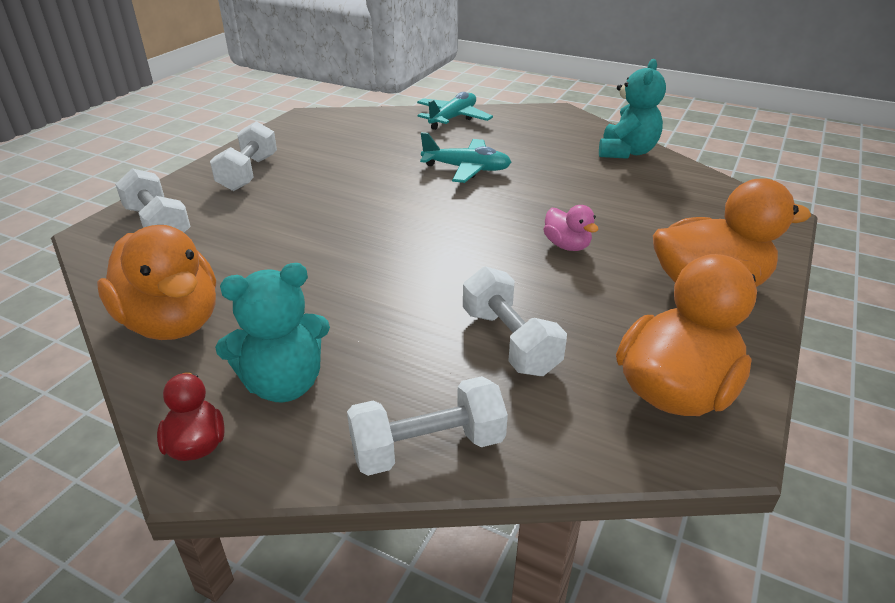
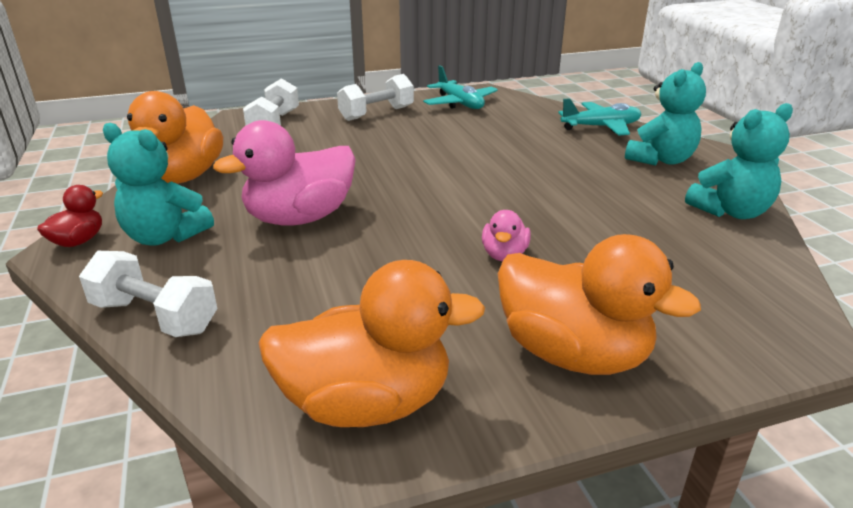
camera: 45 degrees right, 5 degrees down
turquoise plane [420,132,512,183] -> turquoise plane moved to [423,65,498,109]
white dumbbell [463,266,567,376] -> none
none -> pink duck [213,120,356,226]
none -> turquoise teddy bear [625,62,706,166]

